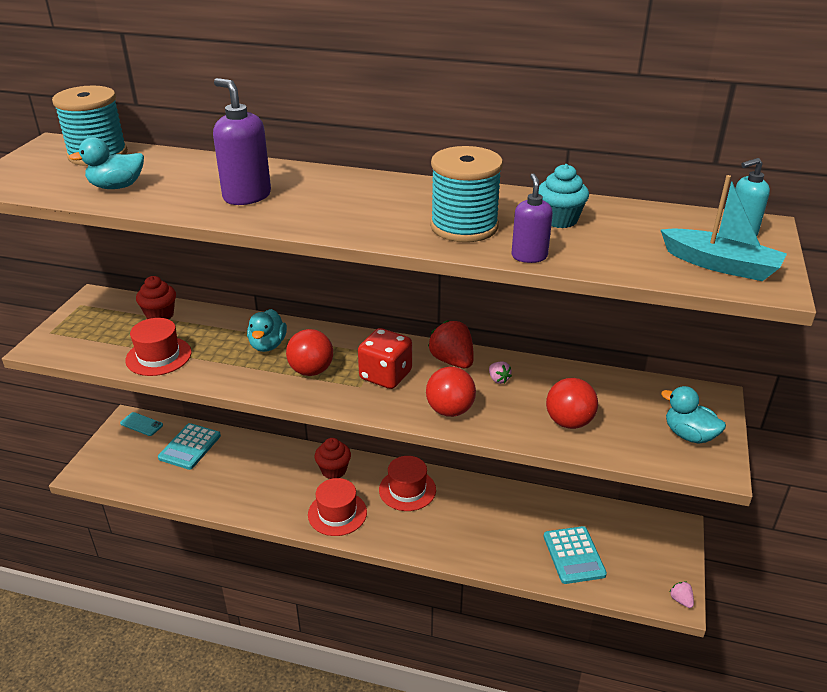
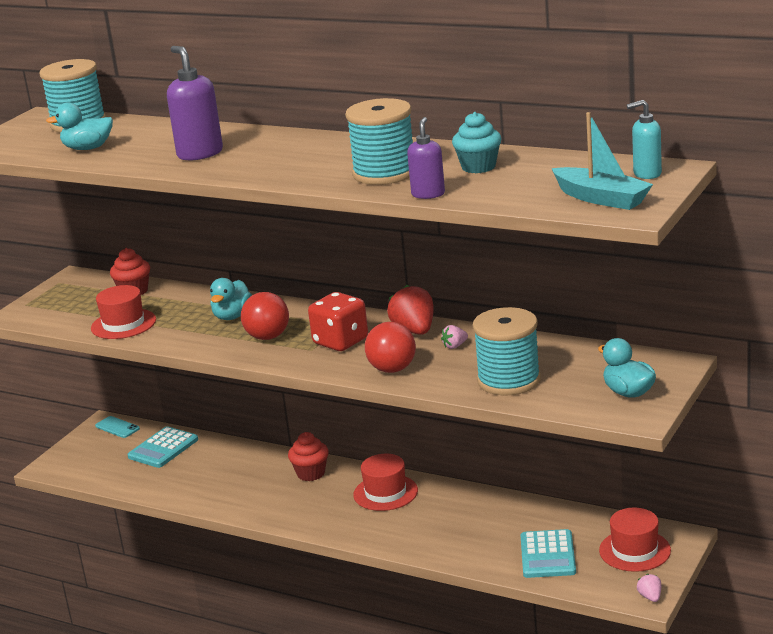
camera: 15 degrees right, 10 degrees down
red hat [308,478,367,536] -> red hat moved to [599,508,671,572]
pink strawberry [489,361,512,384] -> pink strawberry turned 75 degrees clockwise [441,325,468,349]
red ball [546,378,598,429] -> turquoise spool [473,307,541,395]

